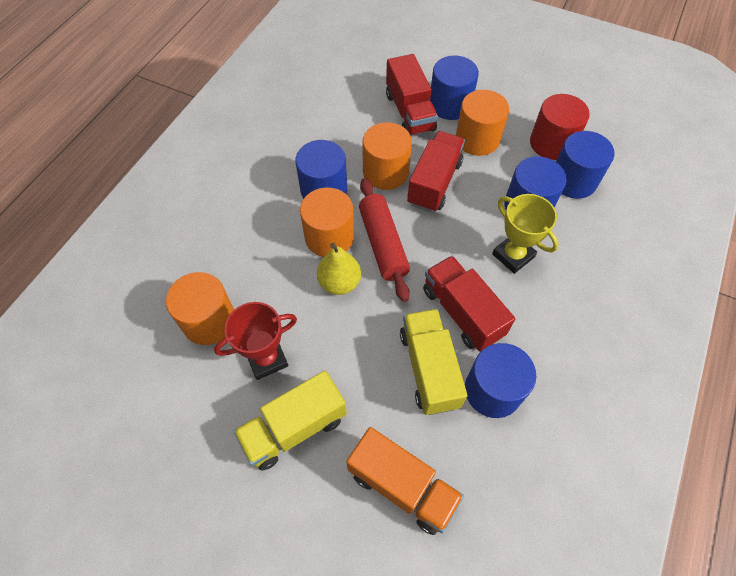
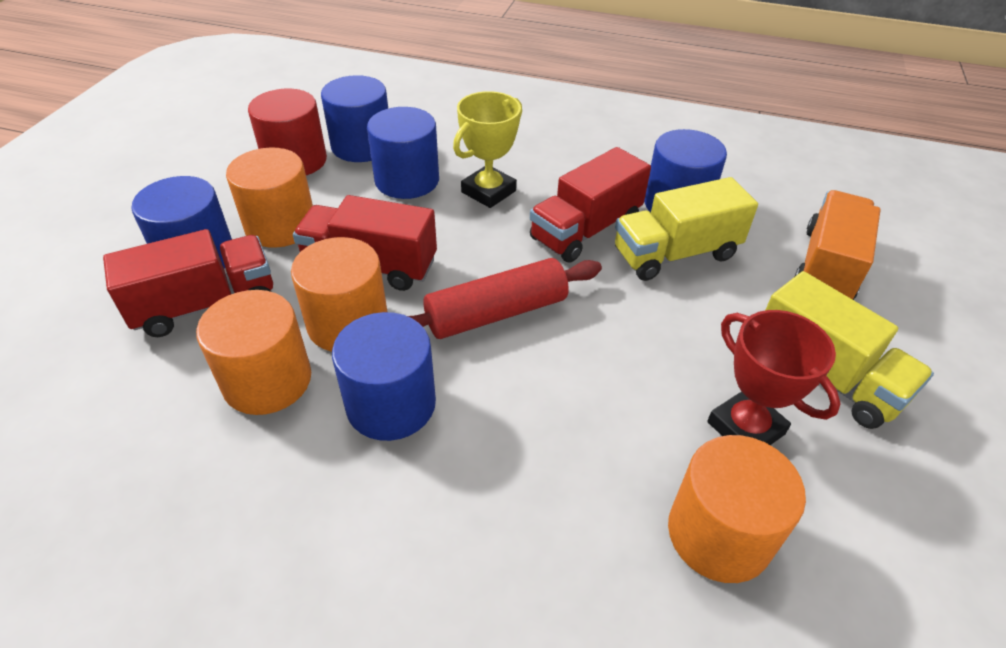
camera: 100 degrees left, 15 degrees down
orange cylinder [300,187,354,257] -> orange cylinder moved to [196,290,311,415]
yellow pear [317,243,361,295] -> none

